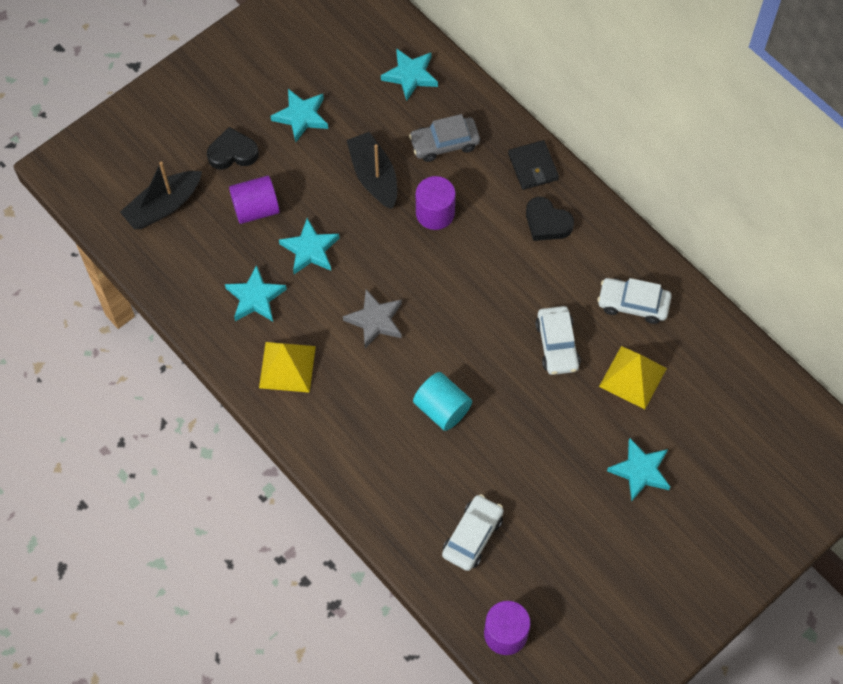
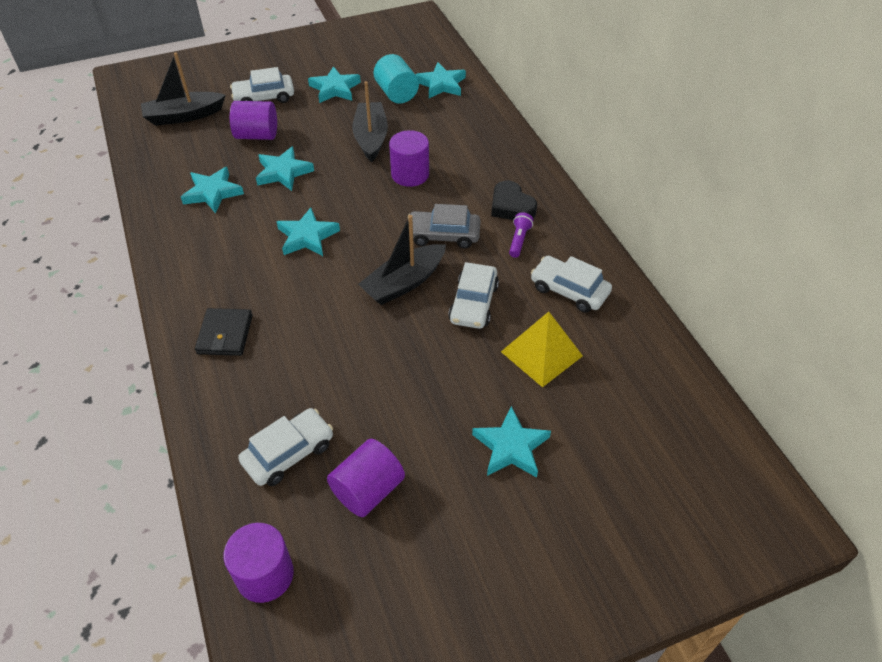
camera: 20 degrees right, 15 degrees down
black heart [207,127,259,170] -> white car [230,67,294,103]
yellow pyramid [259,342,316,393] -> none
grey star [343,289,402,348] -> turquoise star [276,207,340,256]
grey car [409,114,480,162] -> grey car moved to [408,204,480,249]
turquoise cylinder [413,372,472,431] -> turquoise cylinder moved to [374,54,419,104]
black wallet [508,140,559,190] -> black wallet moved to [195,308,253,356]
none -> purple cylinder [327,439,405,517]
none -> black boat [358,215,446,305]
none -> purple flashlight [509,212,533,258]

